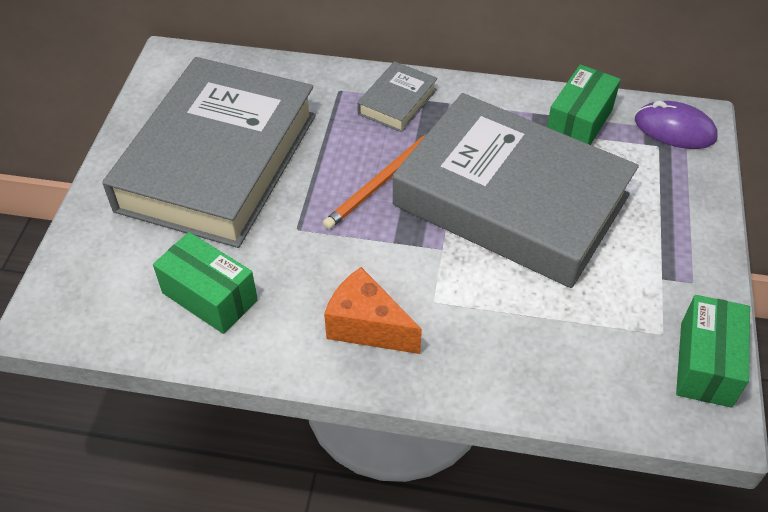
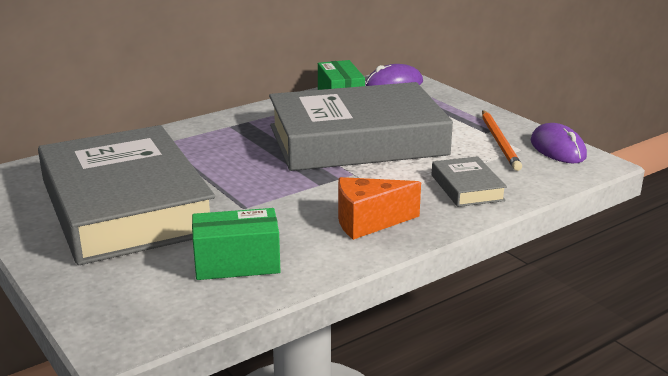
camera: 45 degrees left, 25 degrees down
orange pencil [323,134,427,229] -> orange pencil moved to [482,110,522,171]
grey book [357,61,438,132] -> grey book moved to [432,156,507,207]
green box [676,295,750,408] -> purple mouse [531,123,587,163]

